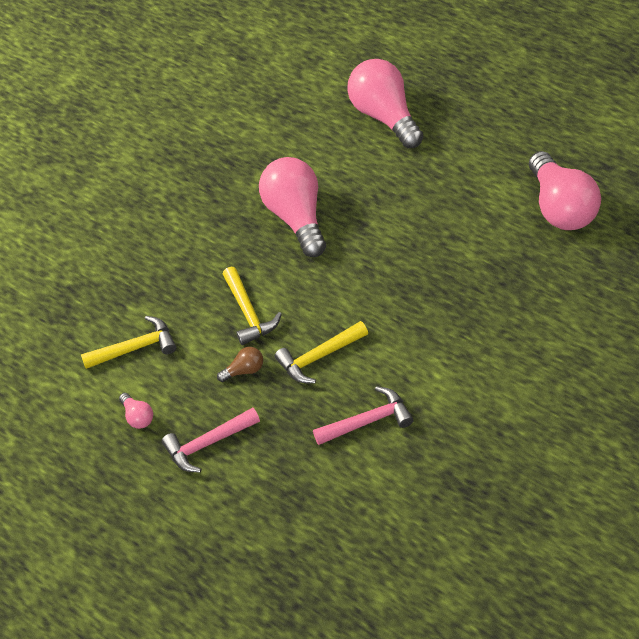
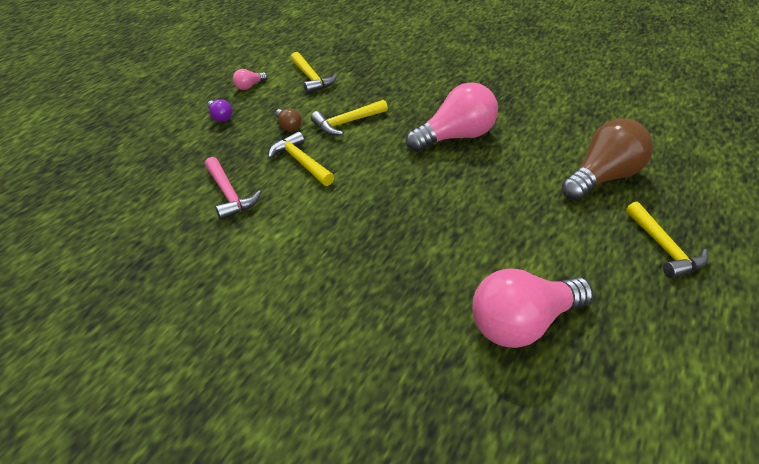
camera: 75 degrees right, 10 degrees down
pink hammer [162,408,260,473] -> purple light bulb [207,99,232,122]
pink light bulb [347,59,424,148] -> brown light bulb [562,118,653,201]
none -> yellow hammer [626,202,708,278]

